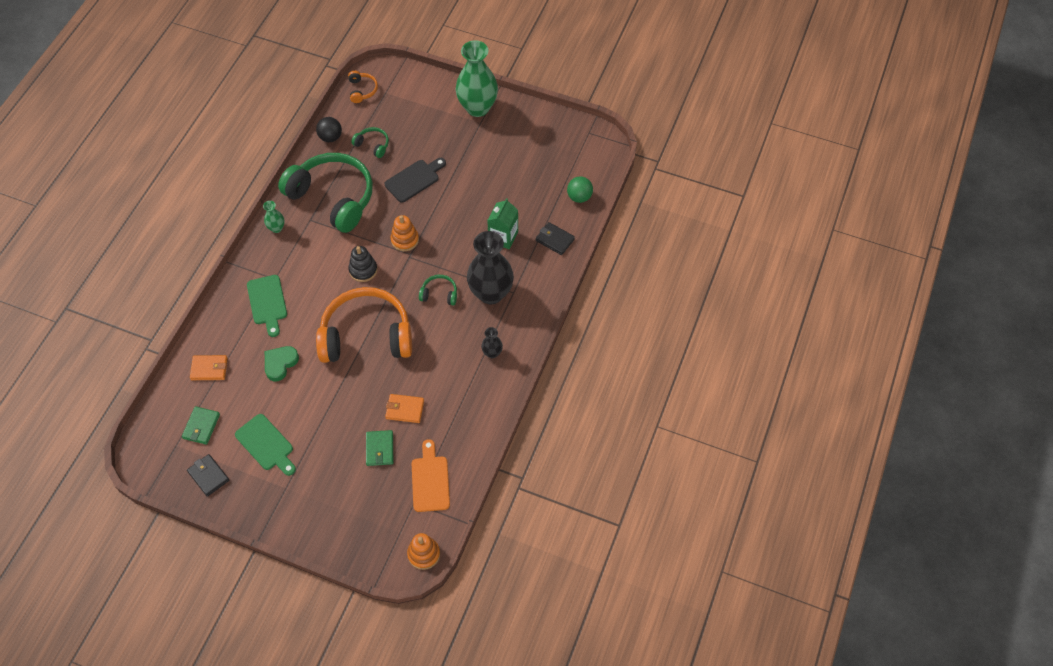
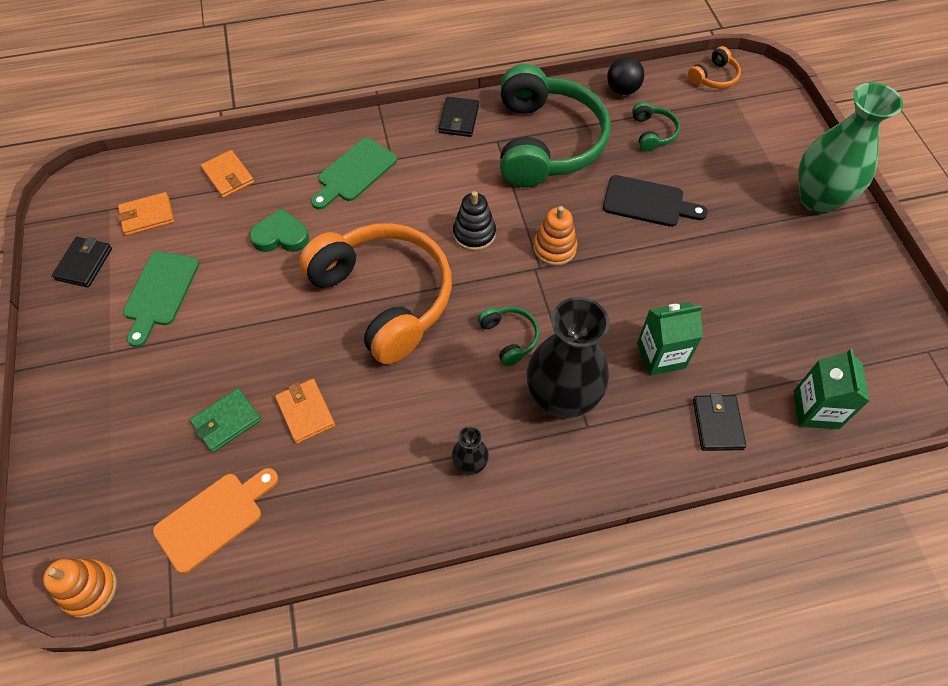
camera: 55 degrees right, 0 degrees up
green wallet [182,406,220,445] -> orange wallet [117,192,174,236]
green vase [263,201,285,233] -> black wallet [439,97,479,137]
green ball [567,177,593,203] -> green carton [794,349,870,429]

